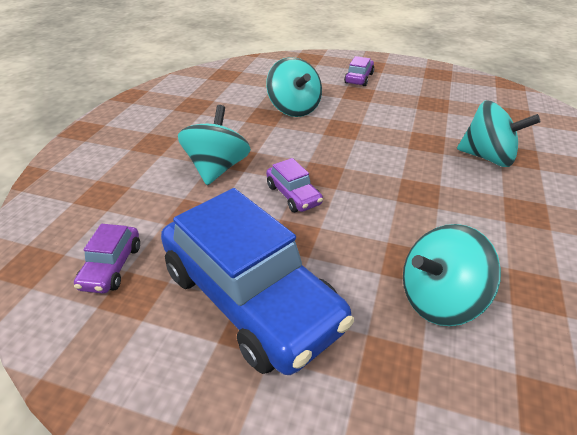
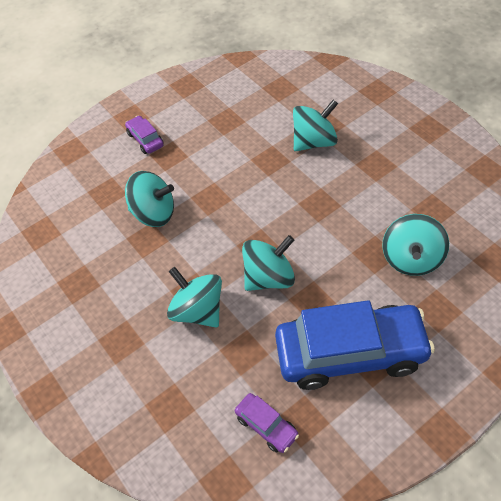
camera: 50 degrees left, 15 degrees up
purple car [266,158,323,212] -> turquoise spinning top [242,235,295,291]

